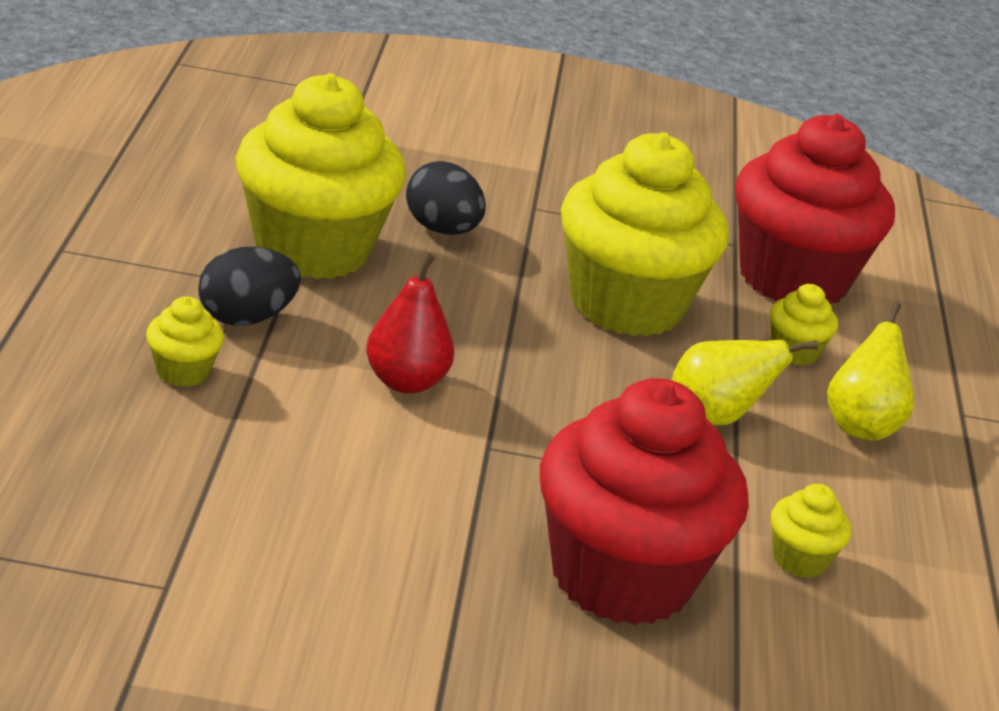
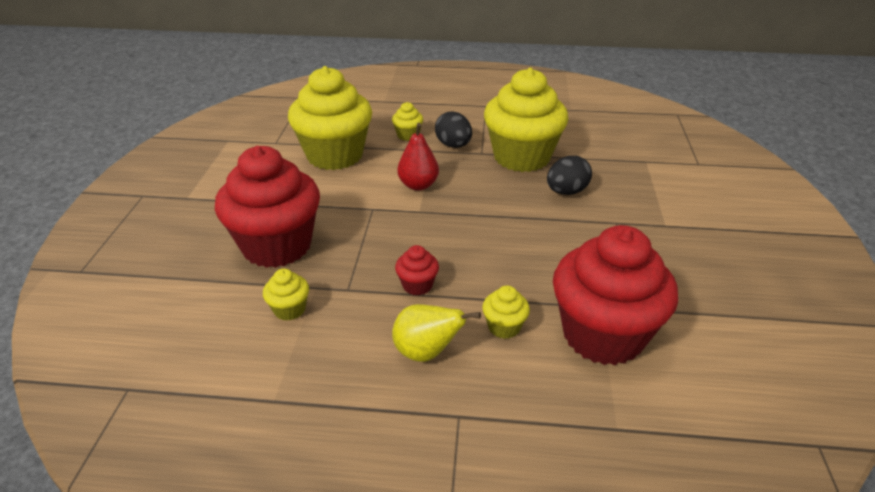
camera: 95 degrees right, 5 degrees up
yellow cupcake [561,132,729,336] -> yellow cupcake moved to [288,66,372,170]
yellow pear [672,340,818,426] -> red cupcake [395,245,439,296]

